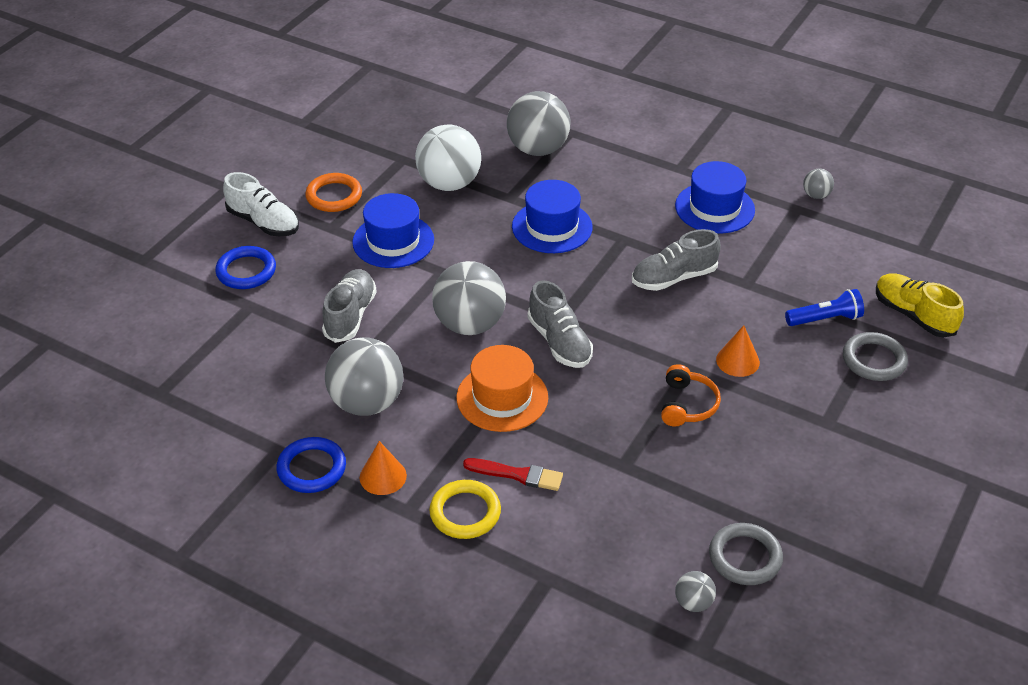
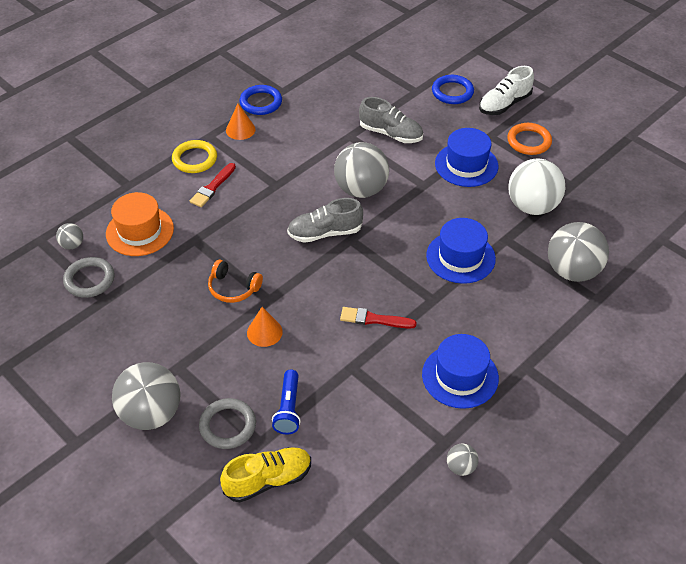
camera: 105 degrees right, 5 degrees up
grey ball [325,337,403,416] -> grey ball moved to [112,362,181,430]
orange hat [456,345,548,432] -> orange hat moved to [106,192,174,256]
grey shoe [632,229,721,291] -> red brush [340,307,417,329]

